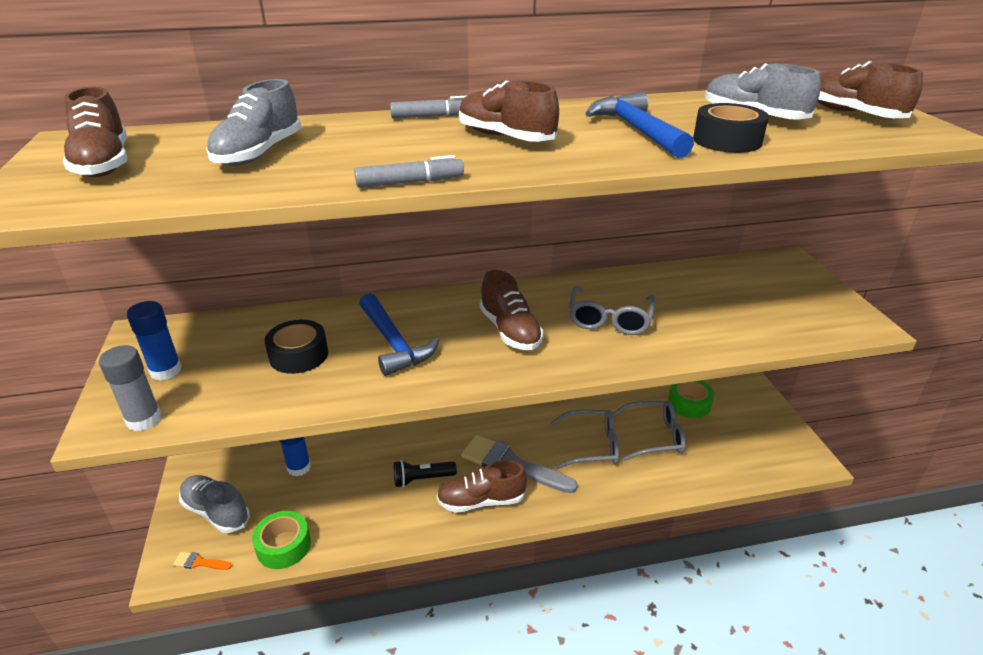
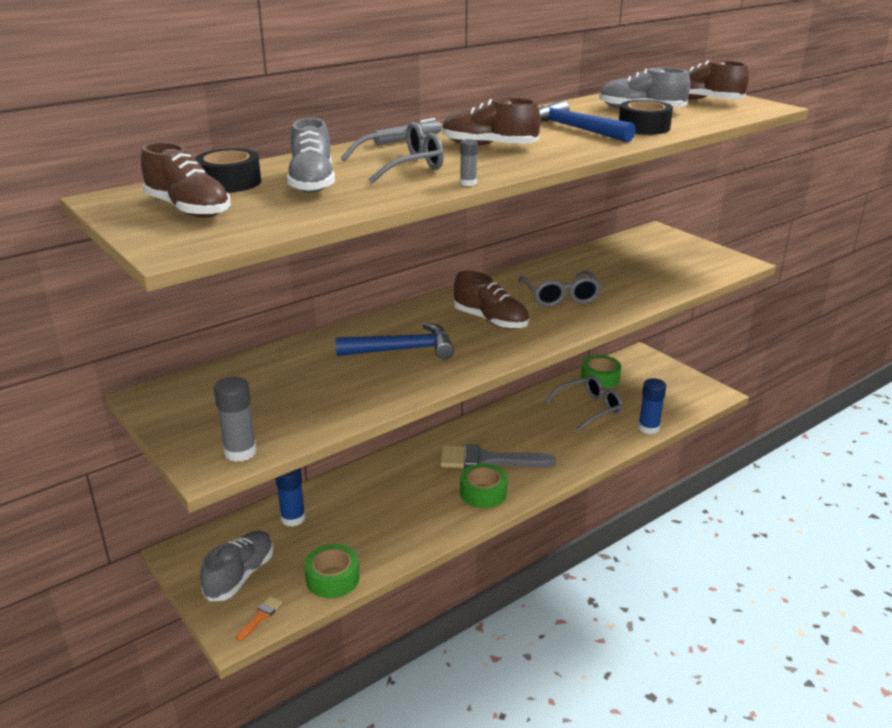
camera: 25 degrees left, 5 degrees down
blue glue stick [127,301,182,381] -> blue glue stick moved to [638,378,666,434]
orange brush [173,552,232,570] -> orange brush turned 135 degrees clockwise [236,596,282,641]
grey shoe [179,475,250,533] -> grey shoe turned 105 degrees clockwise [200,531,274,601]
black tape [265,320,328,374] -> black tape moved to [195,148,261,193]
grey marker [354,155,464,188] -> grey glue stick [460,139,478,186]
blue hammer [359,293,439,376] -> blue hammer turned 45 degrees counterclockwise [335,323,454,359]
black flashlight [394,460,457,487] -> none
brown shoe [437,460,527,513] -> green tape [460,463,508,508]
grey glasses [551,409,619,469] -> grey glasses moved to [341,122,444,184]

